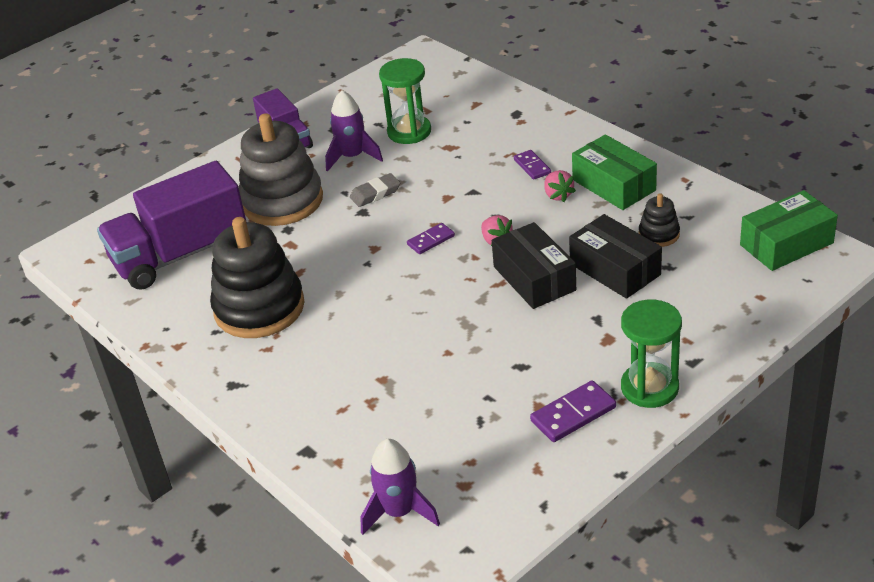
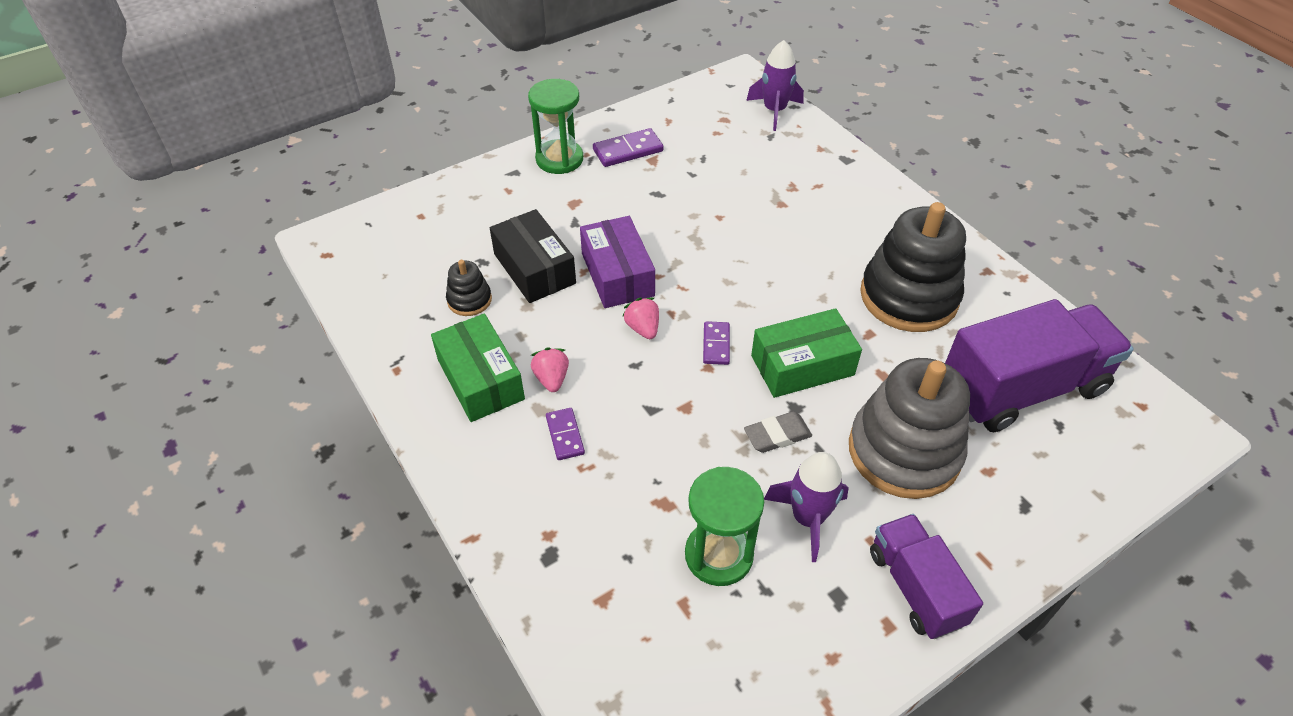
camera: 175 degrees left, 10 degrees up
purple domino [407,223,455,254] -> purple domino turned 60 degrees counterclockwise [703,321,730,365]
black box [492,222,576,309] -> purple box [580,216,655,308]
green box [740,190,838,271] -> green box moved to [751,308,862,398]

